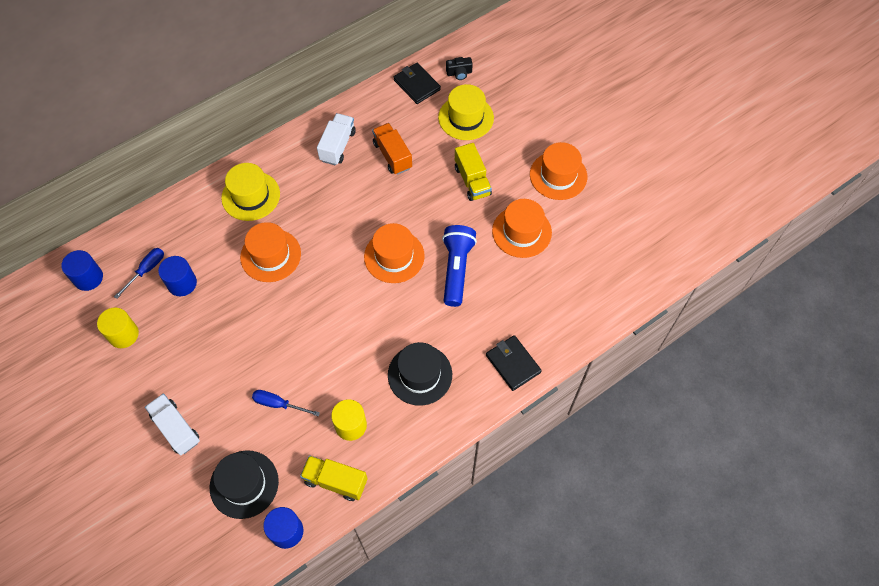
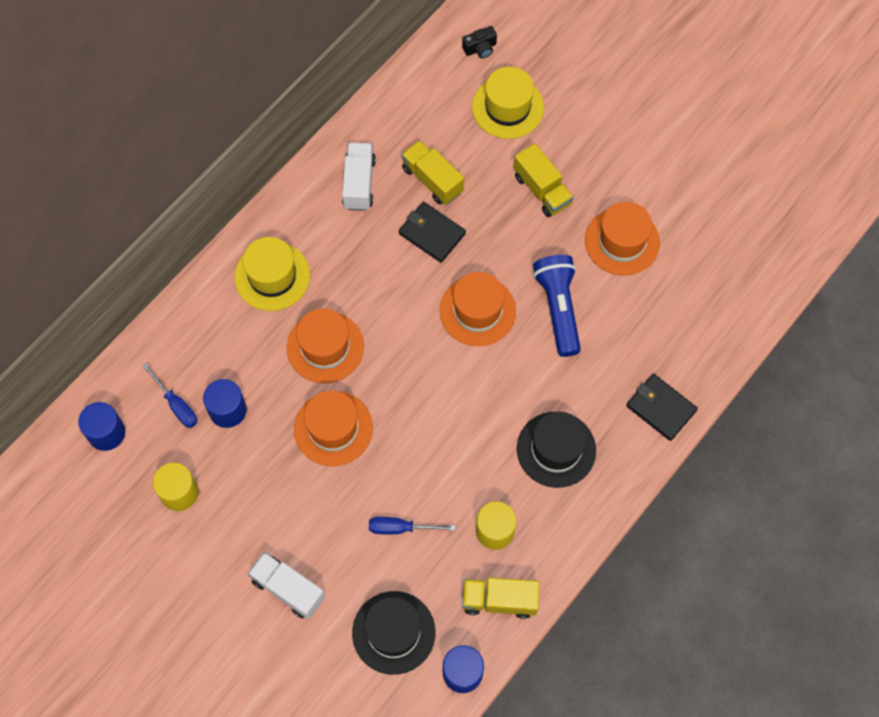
camera: 15 degrees left, 5 degrees up
blue screwdriver [114,248,164,299] -> blue screwdriver turned 120 degrees clockwise [142,363,197,428]
orange truck [372,123,412,175] -> yellow truck [401,140,464,205]
black wallet [394,63,441,104] -> black wallet moved to [399,202,466,263]
orange hat [530,142,587,200] -> orange hat moved to [294,391,373,466]

